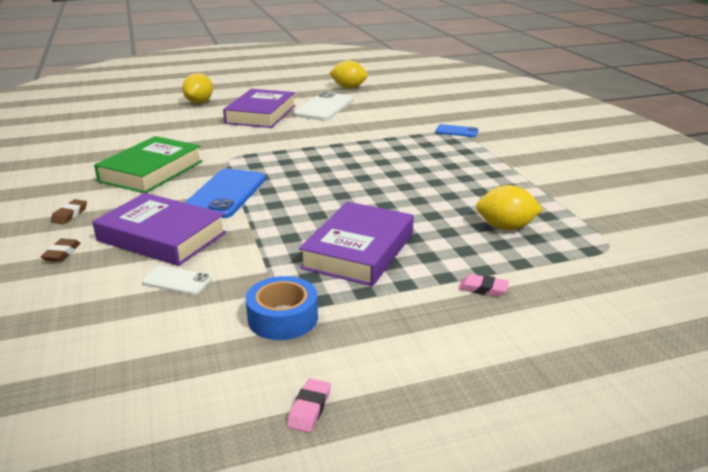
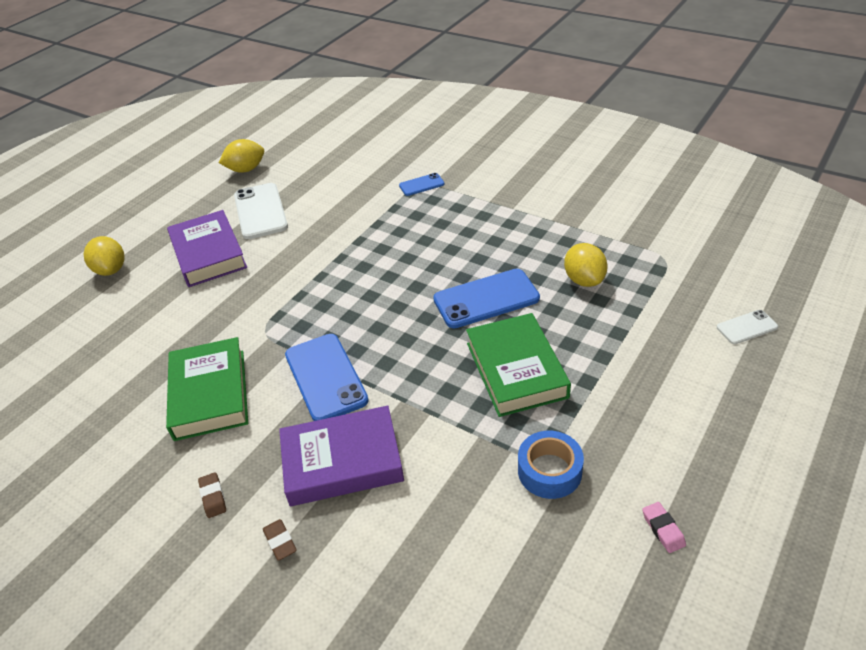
camera: 35 degrees left, 15 degrees up
white phone [142,265,212,295] -> white phone moved to [717,310,778,344]
purple book [299,202,414,286] -> green book [466,313,571,417]
pink eraser [459,274,509,297] -> none
yellow lemon [476,185,543,230] -> yellow lemon turned 75 degrees counterclockwise [564,243,608,287]
none -> blue phone [433,269,540,328]

